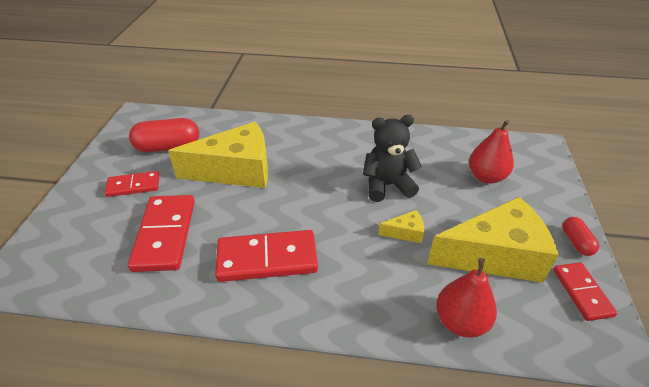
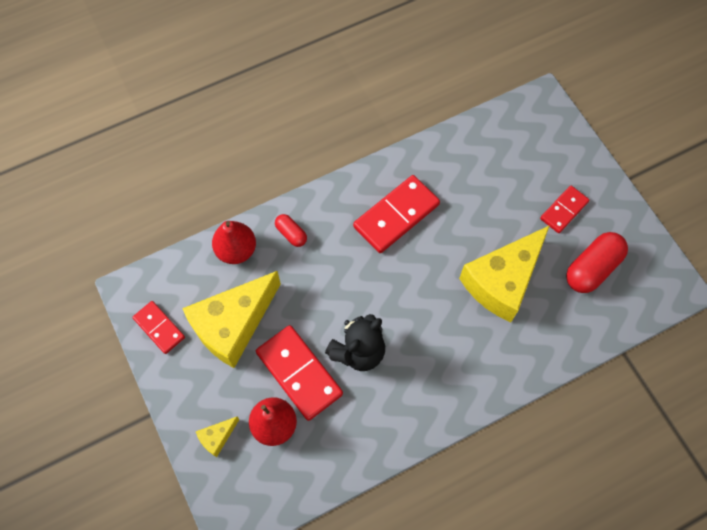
camera: 145 degrees right, 25 degrees up
red domino [128,195,195,272] -> red domino moved to [256,325,343,421]
yellow cheese [378,210,424,243] -> yellow cheese moved to [196,417,239,457]
red capsule [563,217,599,256] -> red capsule moved to [275,214,307,247]

